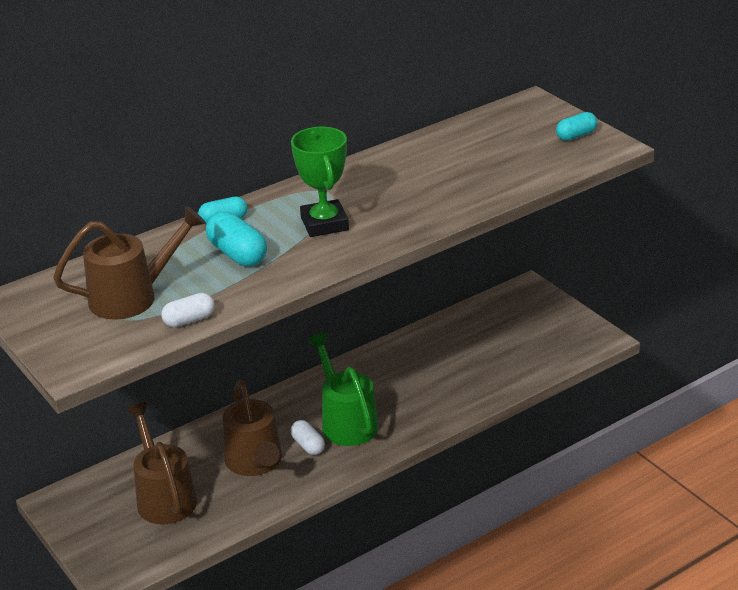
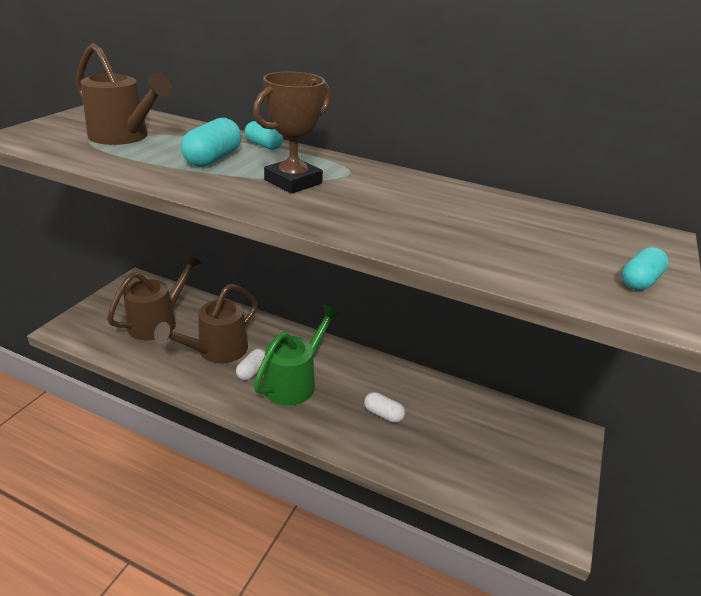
camera: 55 degrees right, 0 degrees up
white capsule [161,293,215,327] -> white capsule moved to [364,392,405,423]
green trophy [291,127,349,237] -> brown trophy [253,72,331,193]
turquoise capsule [556,112,597,141] -> turquoise capsule turned 75 degrees counterclockwise [622,247,669,290]

